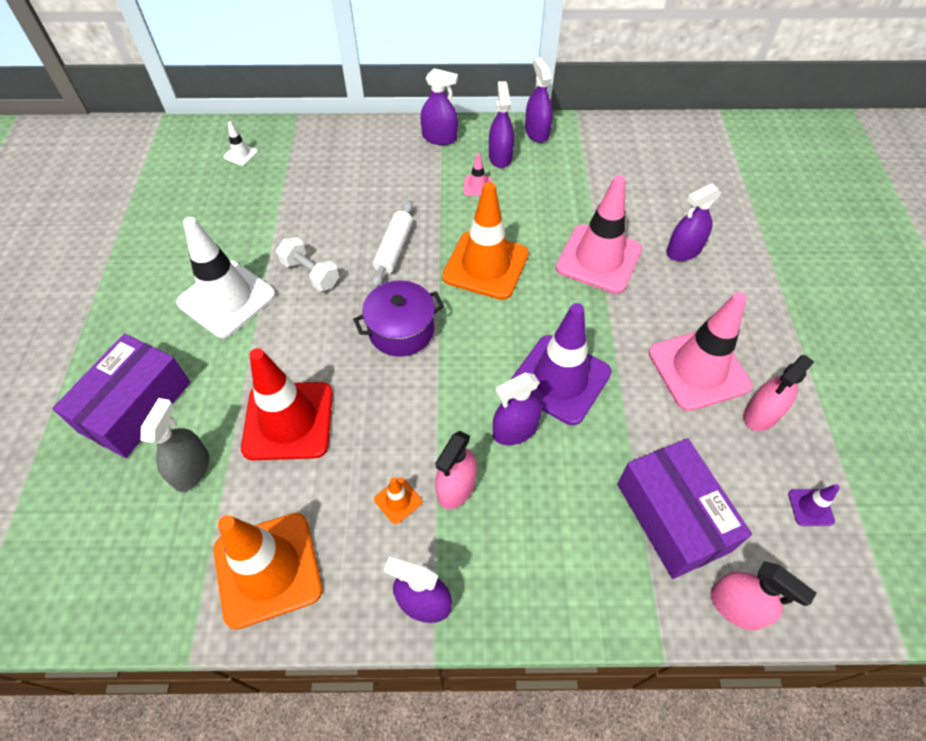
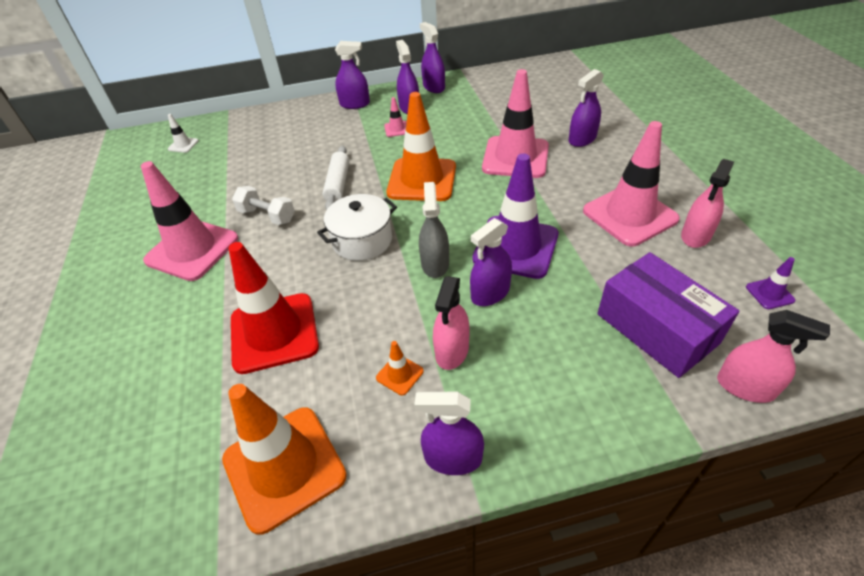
camera: 10 degrees left, 10 degrees down
purple box [52,334,191,458] -> none
grey spray bottle [141,398,209,492] -> grey spray bottle moved to [419,182,449,278]
white traffic cone [176,217,276,338] -> pink traffic cone [141,161,238,281]
purple pot [353,281,444,357] -> white pot [317,194,397,261]

